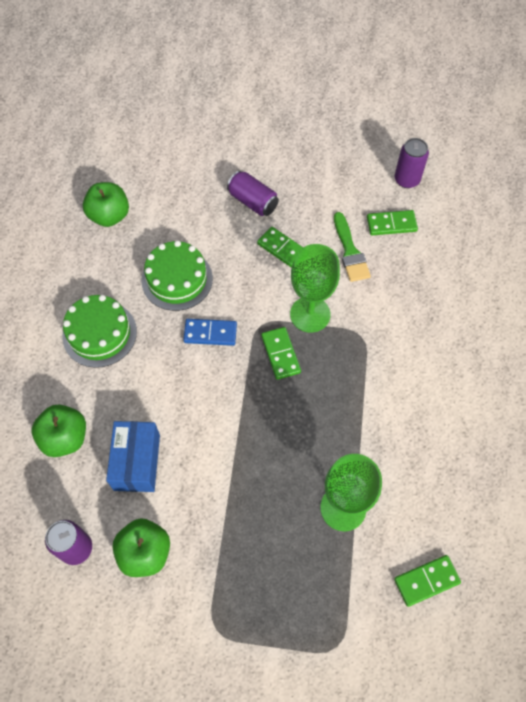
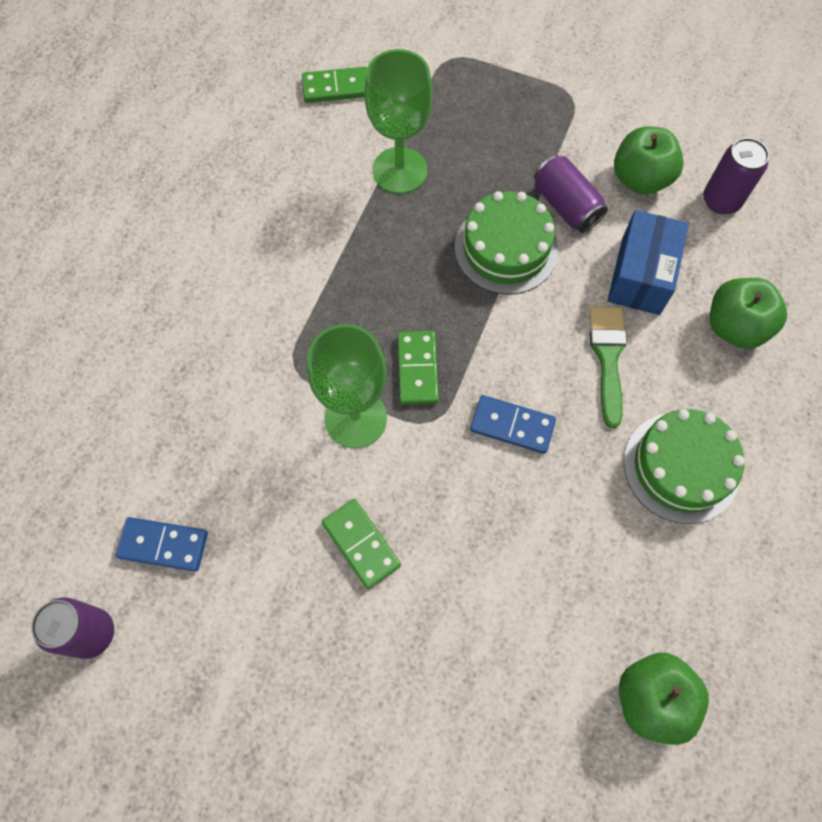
camera: 165 degrees left, 5 degrees up
green cake [141,240,213,311] -> green cake moved to [454,191,558,295]
purple can [227,171,279,216] -> purple can moved to [534,155,608,233]
green brush [334,212,371,282] -> green brush moved to [590,307,627,428]
green domino [367,210,418,235] -> blue domino [116,517,208,572]

